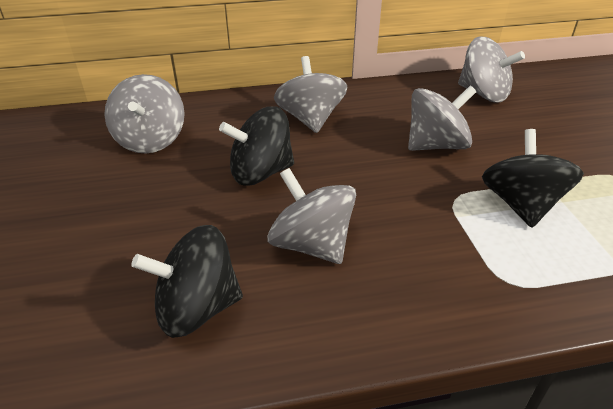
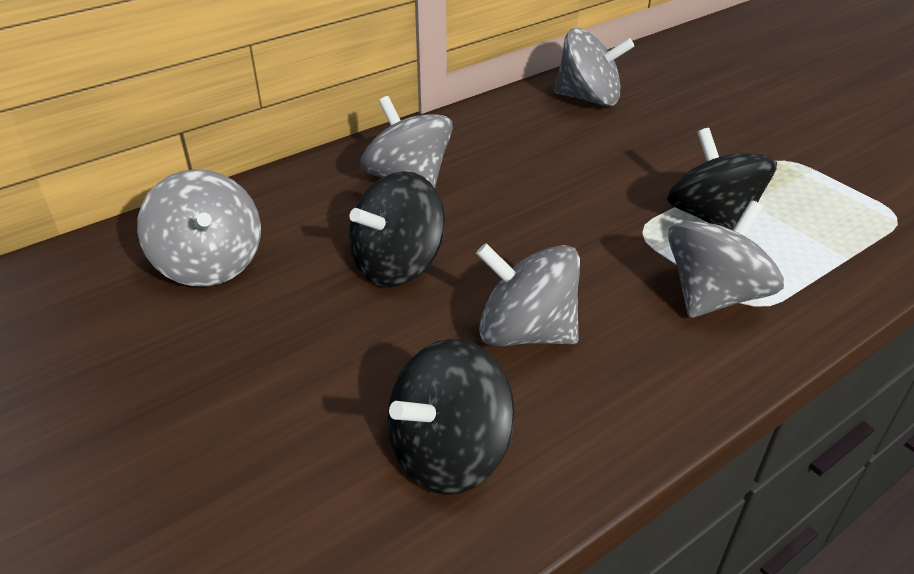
camera: 25 degrees left, 0 degrees up
grey spinning top [408,86,476,151] -> grey spinning top moved to [668,201,784,318]

